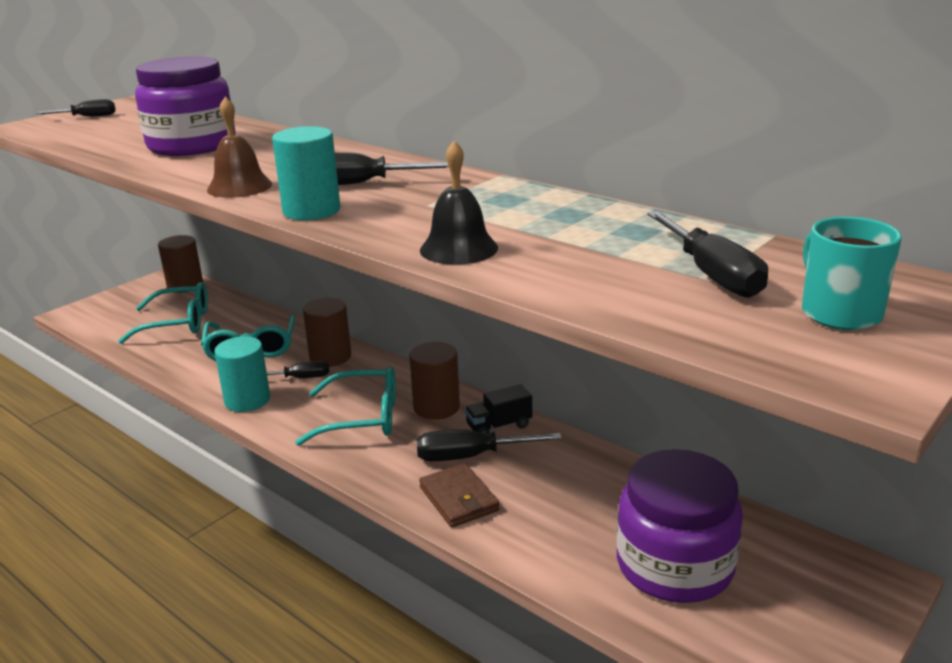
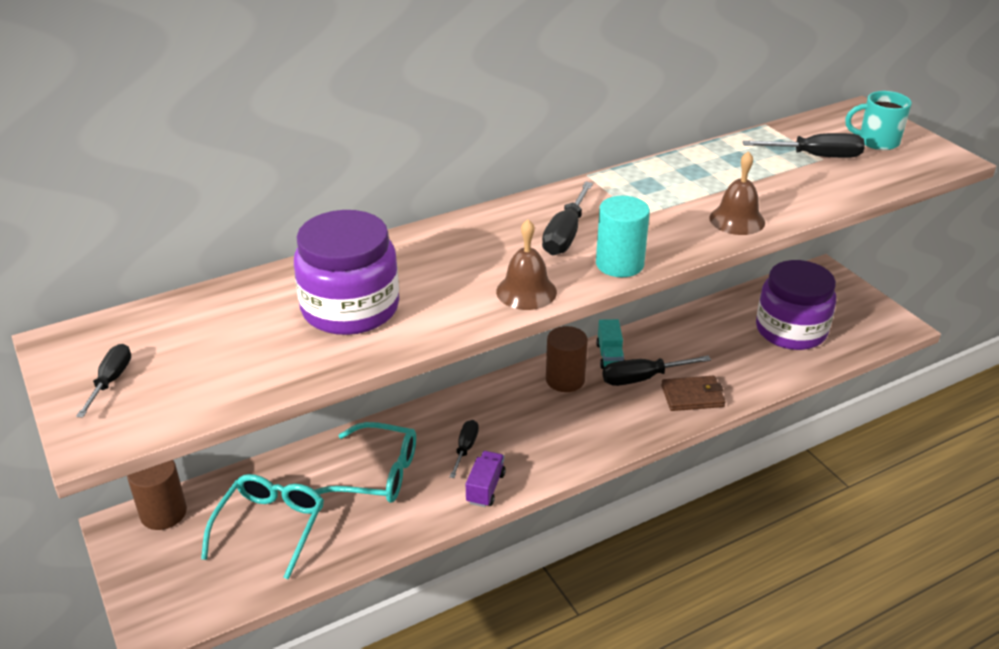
camera: 70 degrees left, 10 degrees up
turquoise cylinder [214,336,270,412] -> purple truck [466,451,506,507]
turquoise glasses [295,366,396,446] -> none
brown cylinder [303,298,351,367] -> none
black screwdriver [417,430,562,461] -> black screwdriver turned 60 degrees clockwise [603,355,711,386]
black bell [420,141,498,265] -> brown bell [710,151,765,235]
black truck [465,384,532,434] -> turquoise truck [596,319,624,369]

